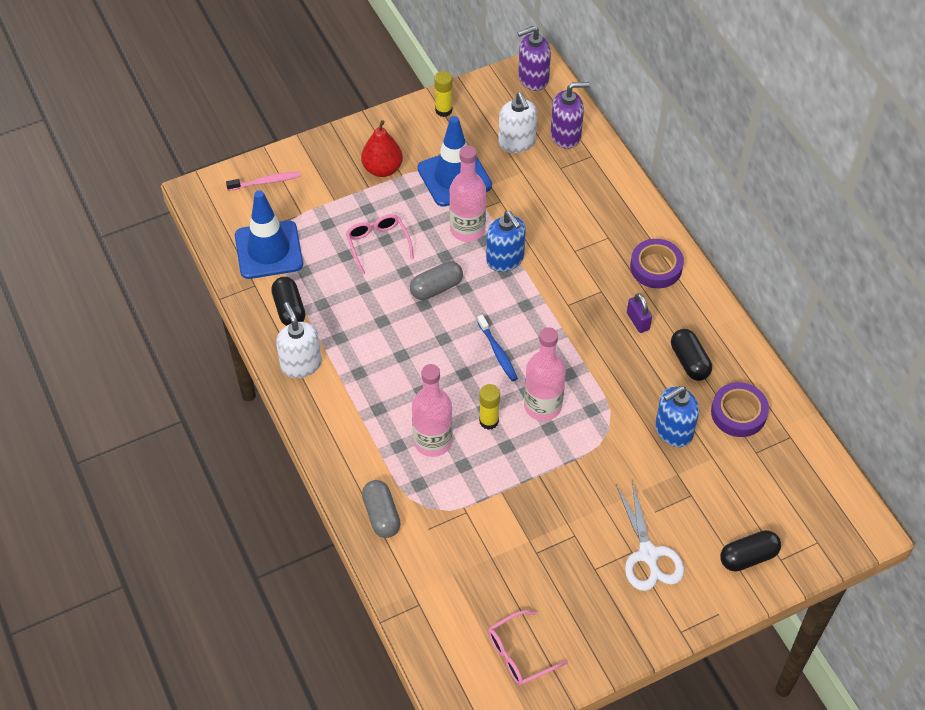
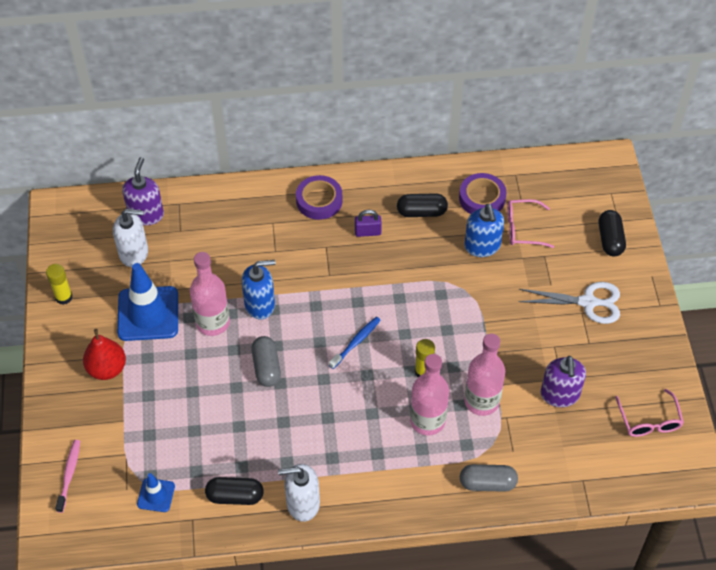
camera: 70 degrees left, 0 degrees up
blue traffic cone [235,190,303,279] -> blue traffic cone [137,473,175,512], size x0.51
pink glasses [346,214,414,275] -> pink glasses moved to [507,199,554,248]
blue toothbrush [477,315,518,381] -> blue toothbrush turned 45 degrees counterclockwise [329,317,381,369]
purple soap dispenser [517,26,551,91] -> purple soap dispenser moved to [541,356,586,407]
pink bottle [524,327,566,421] -> pink bottle moved to [464,333,505,416]

